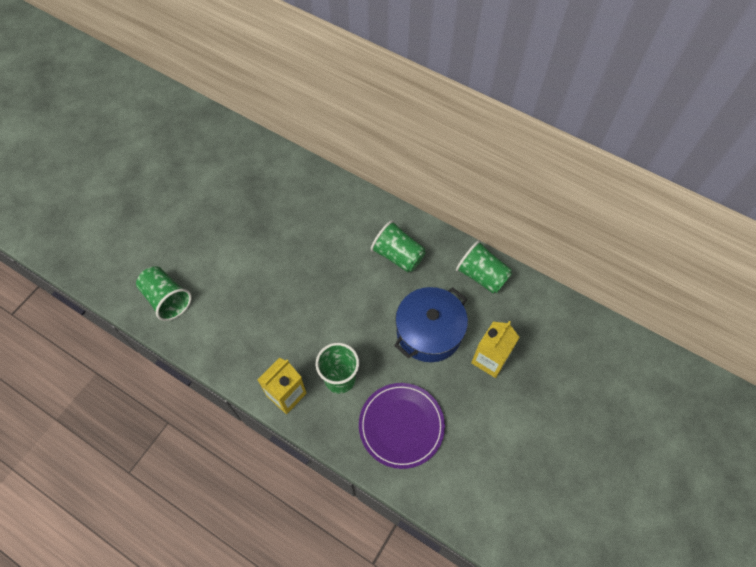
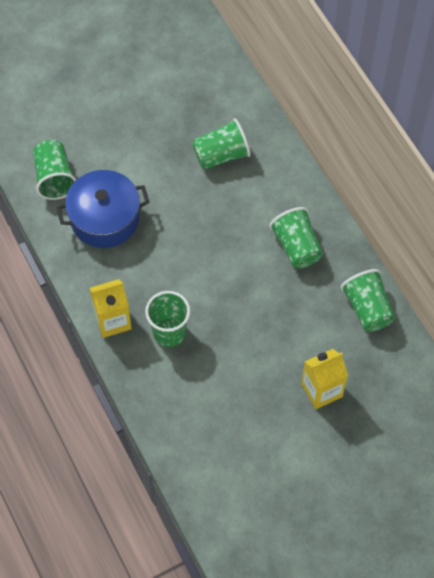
camera: 30 degrees right, 0 degrees up
purple plate [359,383,445,469] -> none
blue pot [394,287,468,362] -> blue pot moved to [56,170,149,248]
none -> green cup [192,118,250,169]

